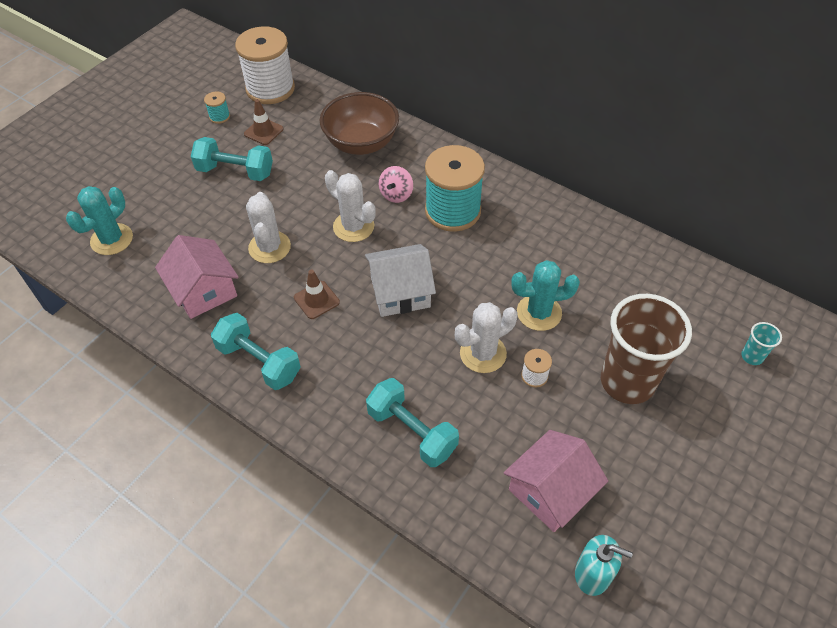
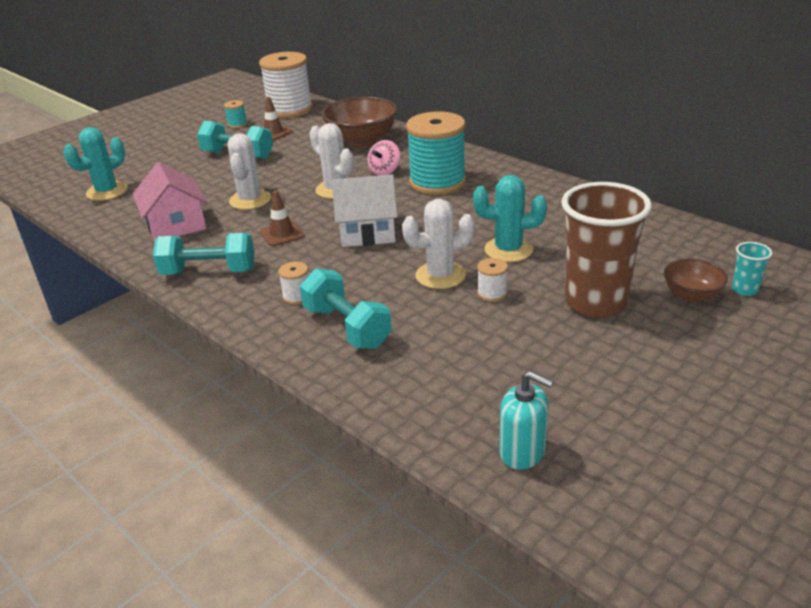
camera: 10 degrees right, 20 degrees down
turquoise dumbbell [211,313,301,390] -> turquoise dumbbell turned 45 degrees counterclockwise [153,233,254,275]
pink house [504,430,608,532] -> none
none -> white spool [278,262,308,305]
none -> brown bowl [664,258,728,303]

